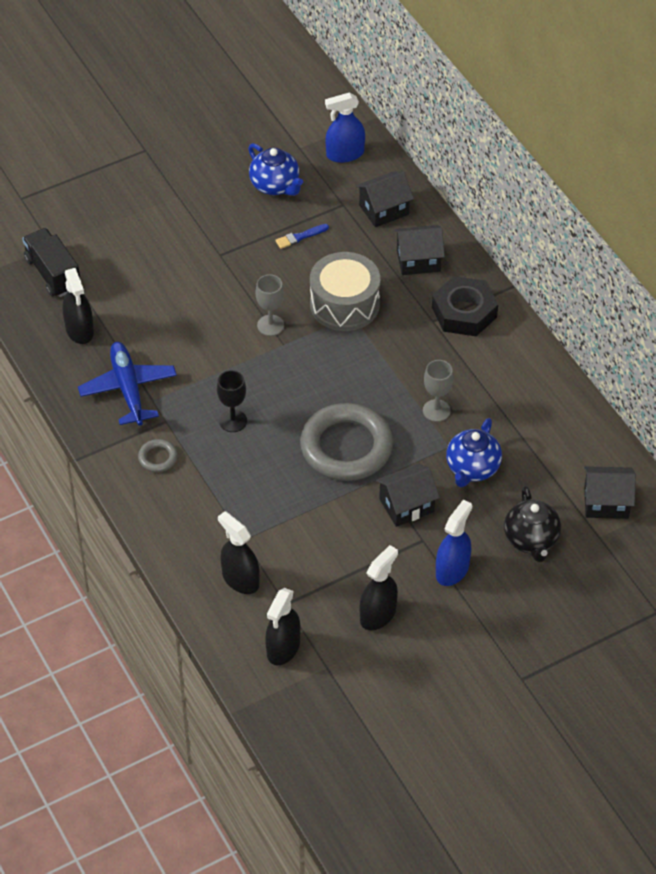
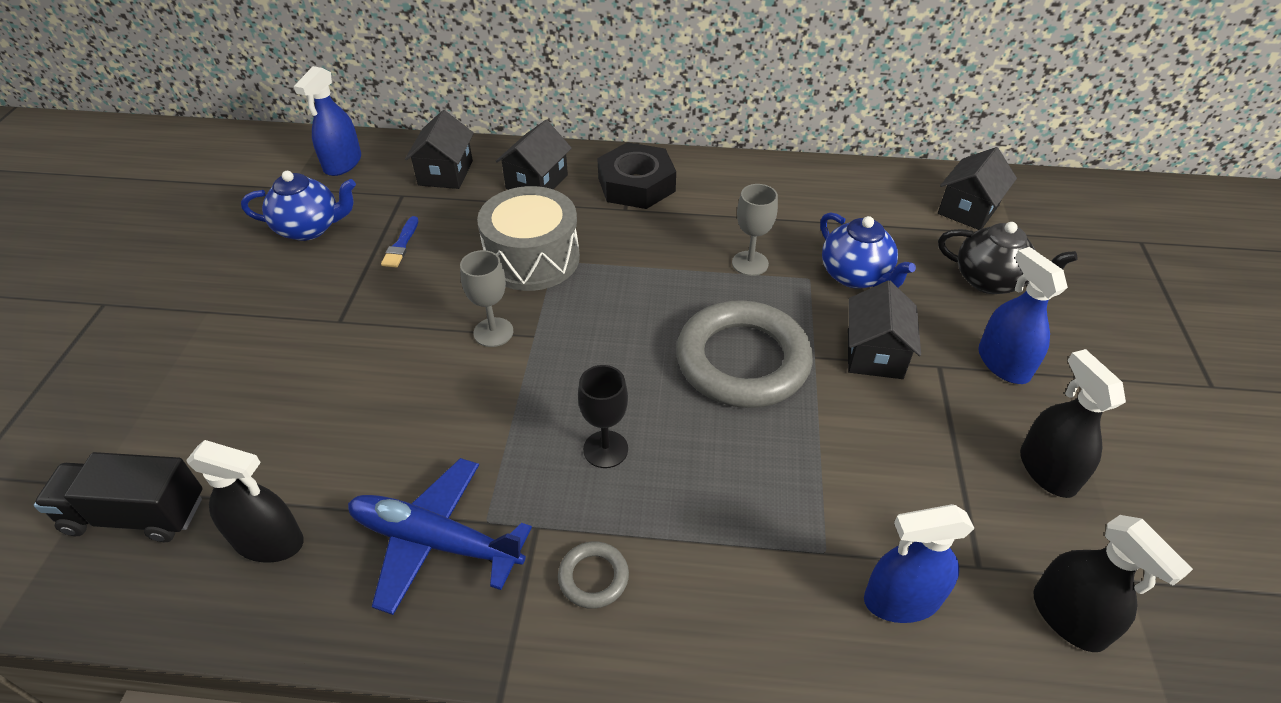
camera: 55 degrees left, 5 degrees down
black spray bottle [218,511,260,594] -> blue spray bottle [864,504,975,623]

